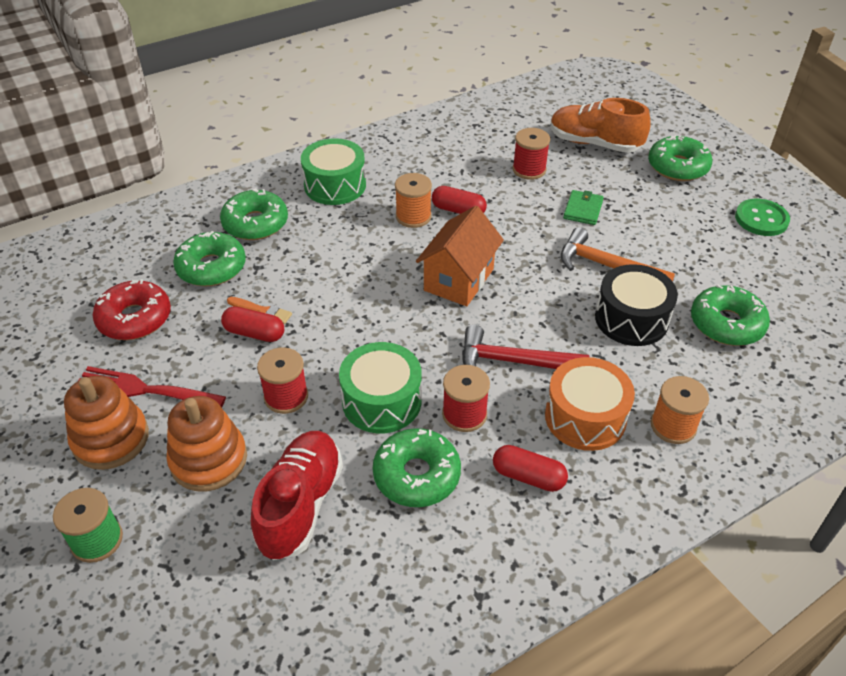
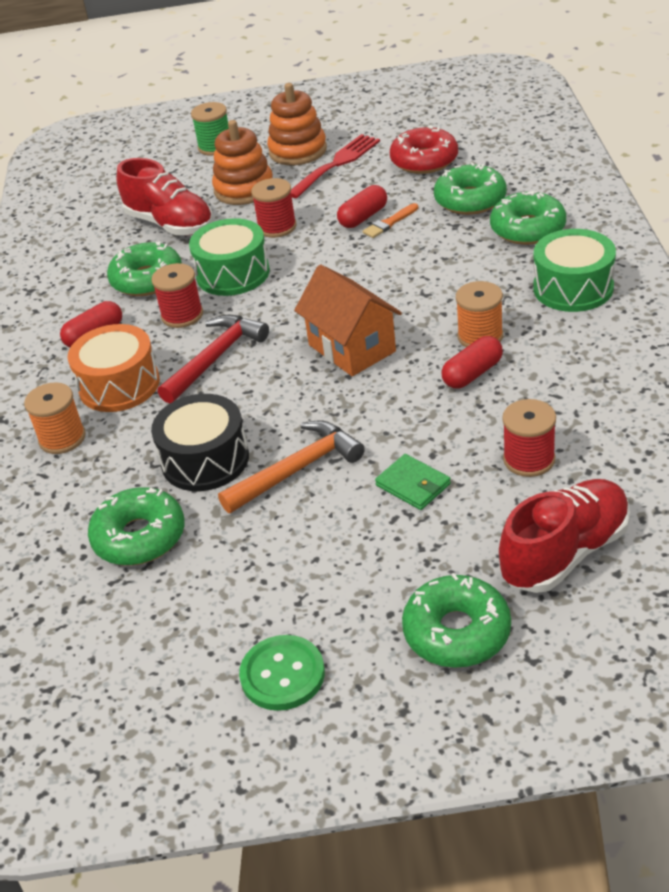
camera: 120 degrees right, 5 degrees down
orange shoe [551,98,650,153] -> red shoe [499,479,630,593]

